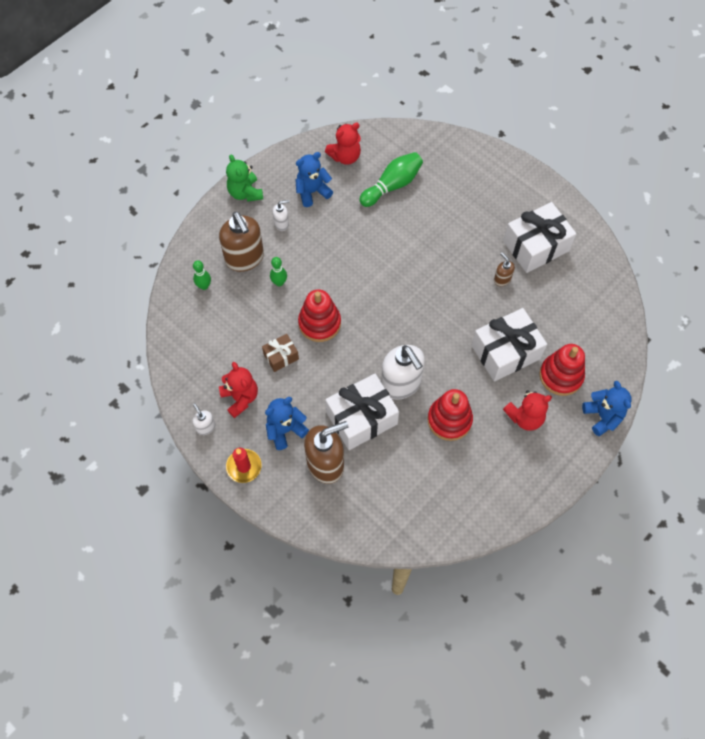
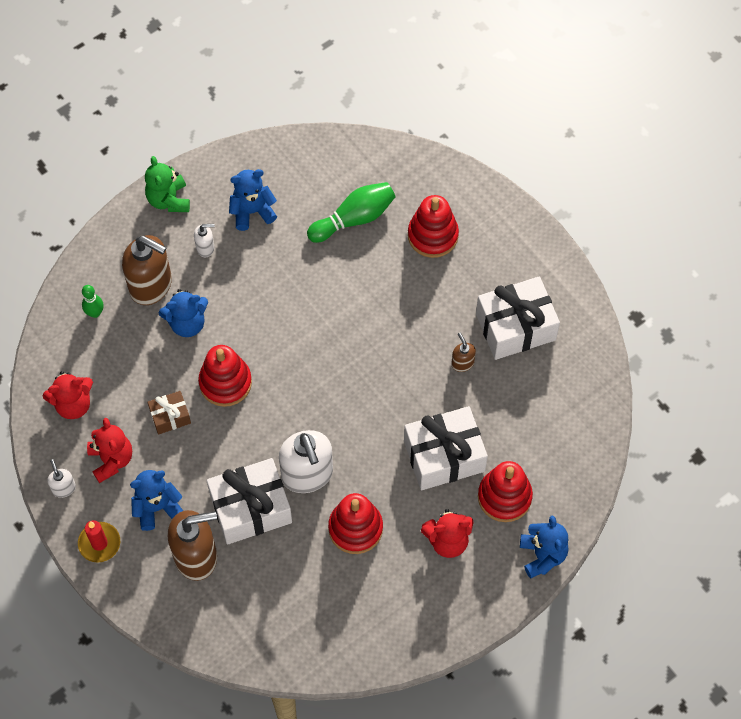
camera: 10 degrees right, 0 degrees up
brown soap dispenser [219,212,264,272] -> brown soap dispenser turned 45 degrees counterclockwise [122,235,172,305]
green bowling pin [270,257,287,286] -> blue teddy bear [159,289,208,337]
red teddy bear [325,123,361,165] -> red teddy bear moved to [43,371,93,419]
none -> red stacking toy [408,195,459,258]

